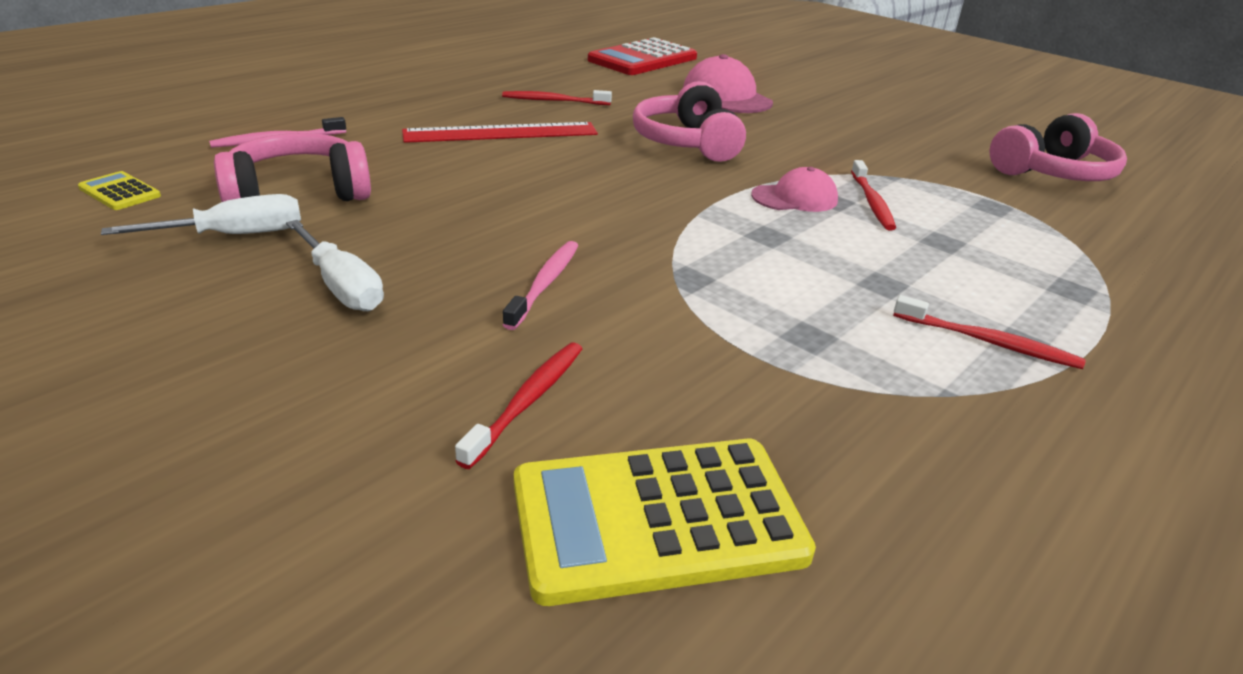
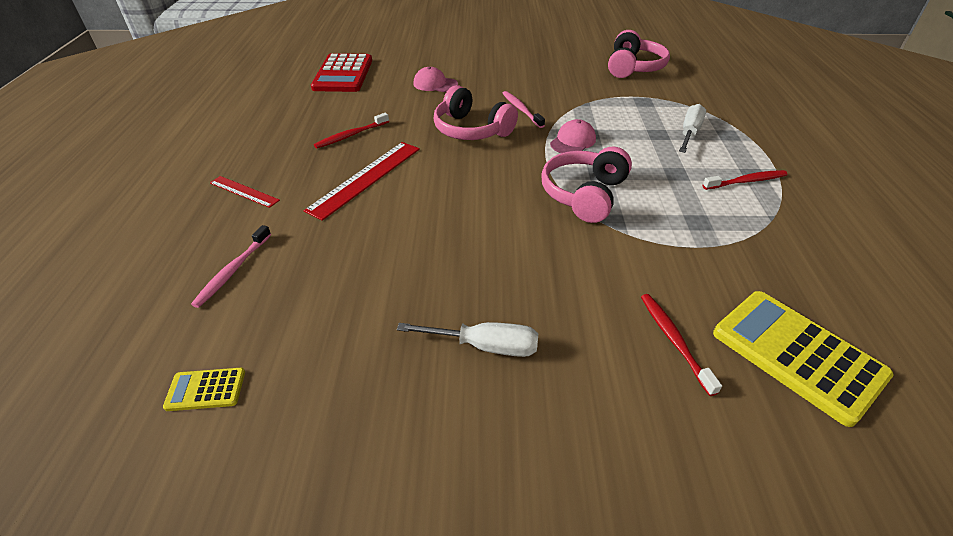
camera: 40 degrees left, 10 degrees up
white screwdriver [101,194,301,235] -> white screwdriver moved to [679,104,706,153]
pink headphones [214,133,371,202] -> pink headphones moved to [541,146,632,223]
pink toothbrush [503,241,579,330] -> pink toothbrush moved to [502,91,545,128]
yellow calculator [514,439,816,606] -> yellow calculator turned 105 degrees clockwise [713,291,894,427]
pink cap [683,54,773,113] -> pink cap [413,67,458,92], size x0.65
red toothbrush [851,160,896,231] -> none
none -> red ruler [210,176,280,208]

